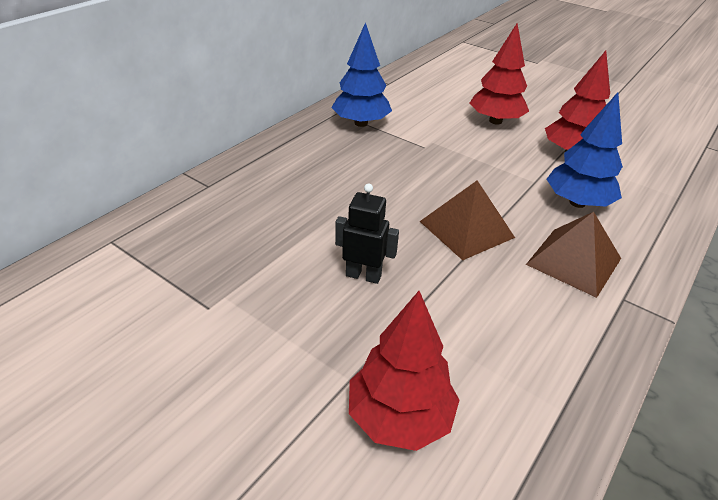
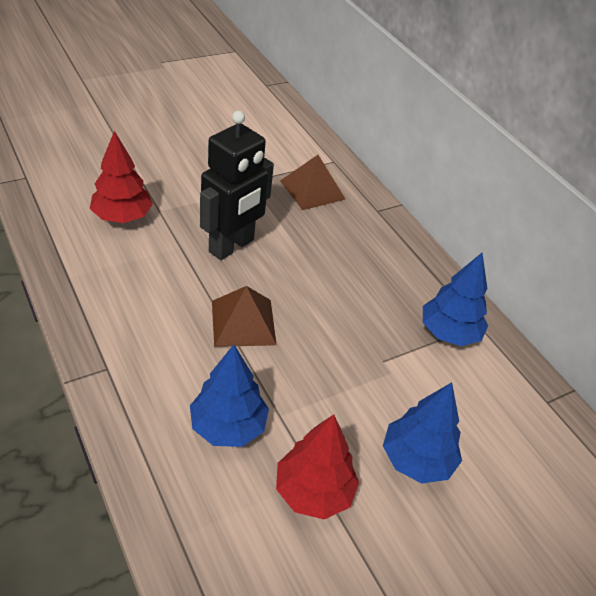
camera: 110 degrees right, 5 degrees up
black robot [335,183,399,284] -> black robot [200,110,274,260], size x1.91
red tree [470,23,529,124] -> blue tree [383,382,462,483]
brown pyramid [526,212,621,298] -> brown pyramid moved to [280,155,346,210]

